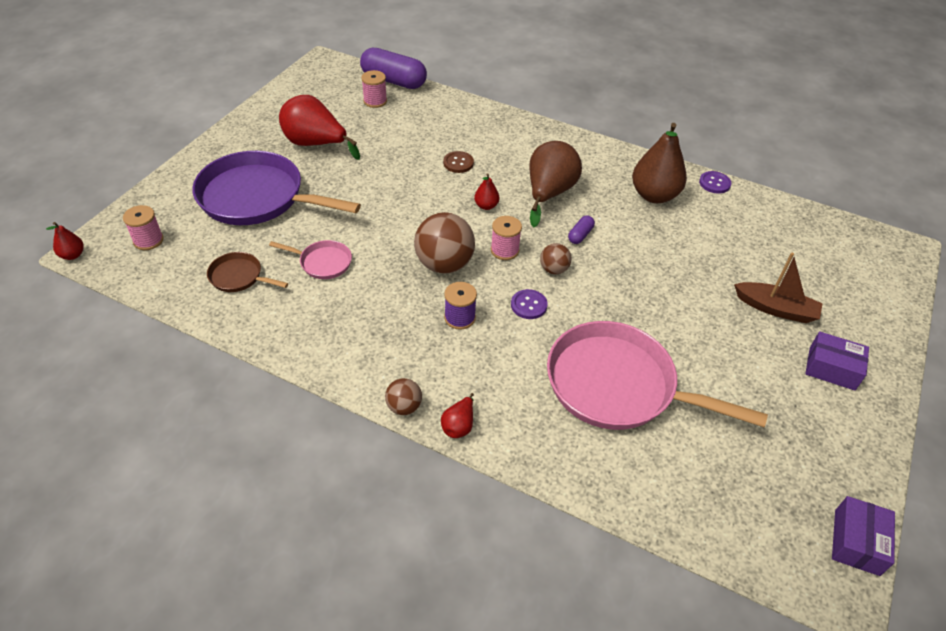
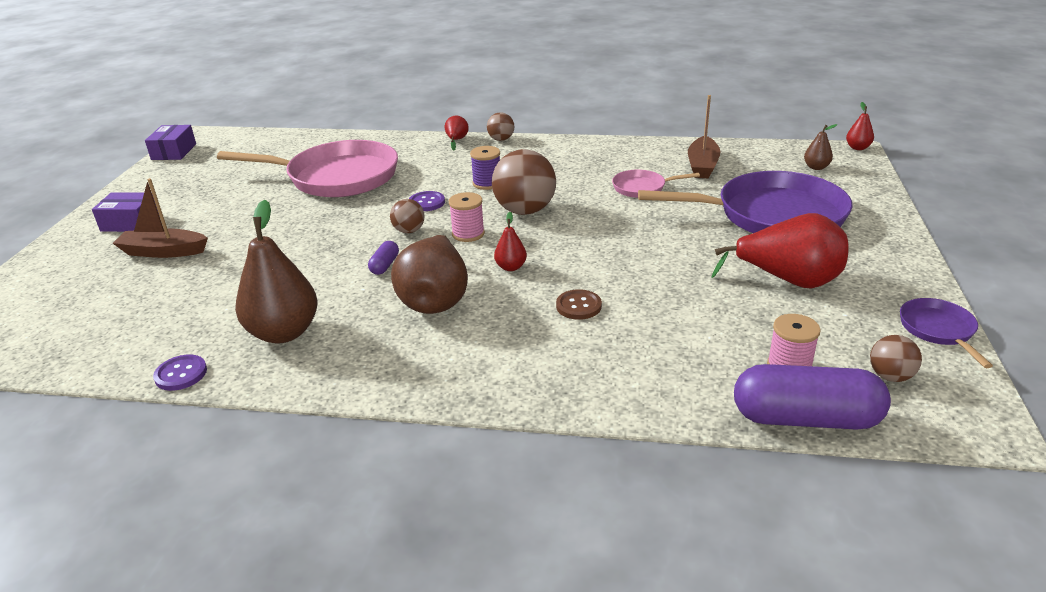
camera: 165 degrees right, 15 degrees down
pink spool [123,205,164,250] -> brown pear [804,124,838,170]
brown pan [207,252,288,292] -> brown boat [688,95,721,178]
none -> brown ball [870,335,922,382]
none -> purple pan [900,298,993,368]

